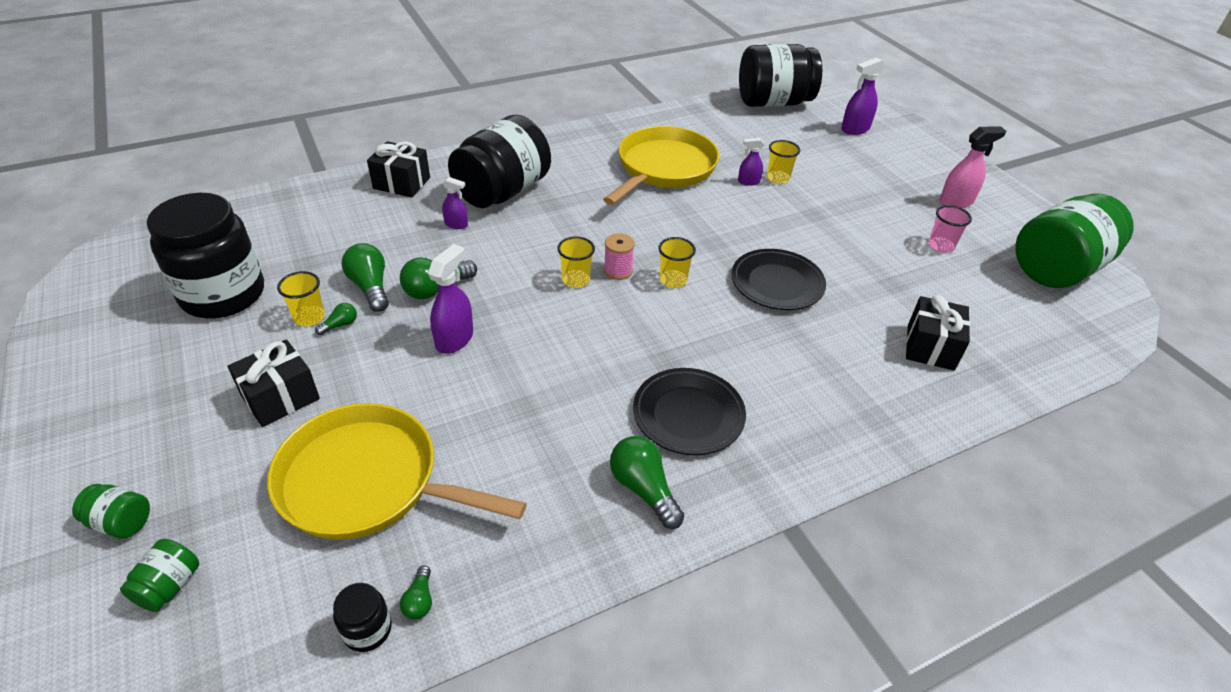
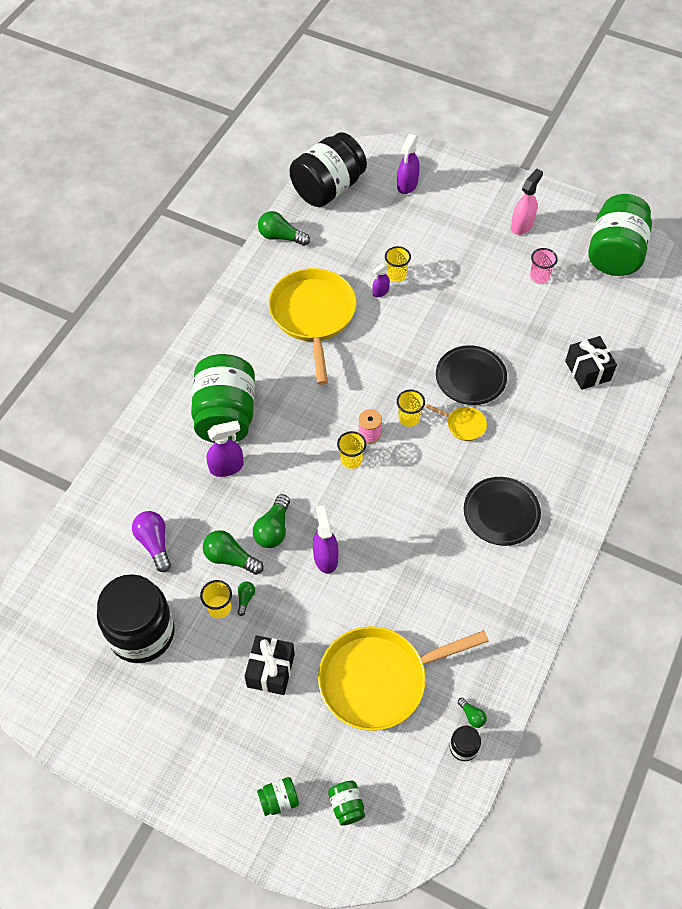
camera: 35 degrees left, 15 degrees up
black gift [367,141,430,197] -> none
purple spray bottle [442,177,468,229] -> purple spray bottle [206,420,244,477], size x1.66
black jar [448,115,551,208] -> green jar [191,354,255,443]
green light bulb [610,436,684,529] -> green light bulb moved to [258,211,310,246]
none -> purple light bulb [132,511,171,572]
none -> yellow pan [425,404,487,441]

